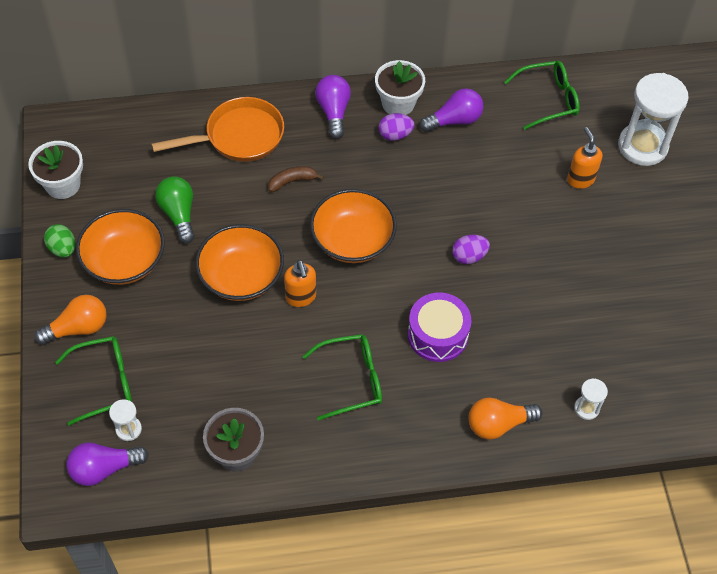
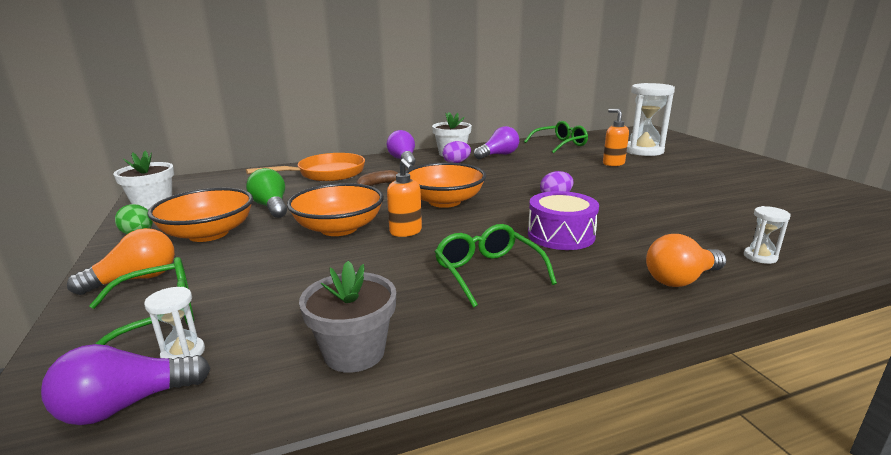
camera: 10 degrees left, 35 degrees down
green glasses [302,334,382,421] -> green glasses turned 90 degrees counterclockwise [435,224,557,308]

